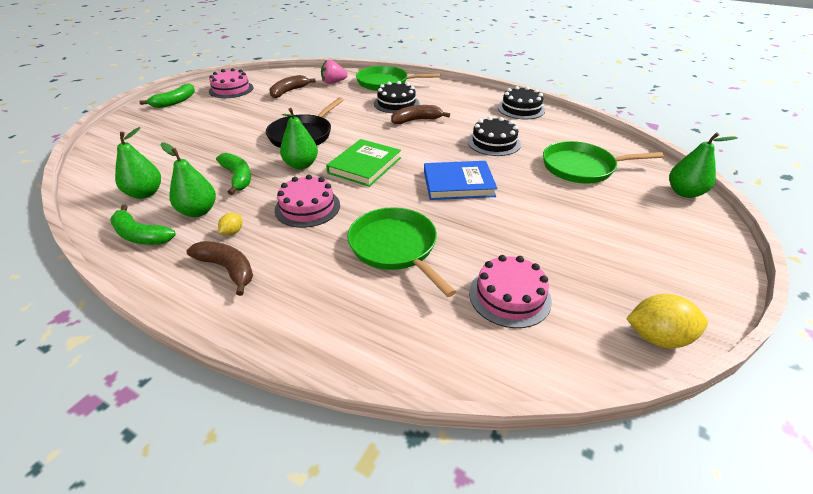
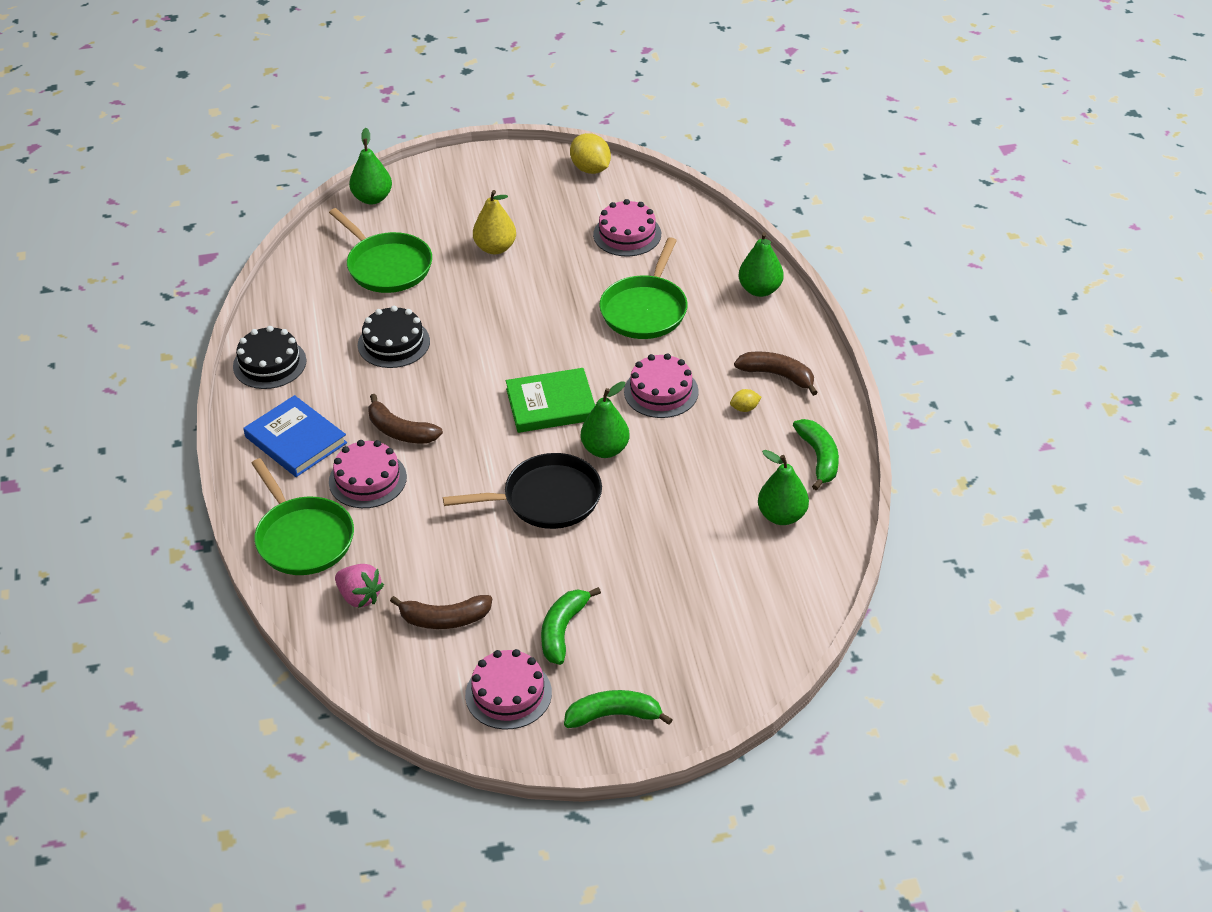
camera: 130 degrees left, 5 degrees up
green pear [161,143,216,217] -> green pear moved to [739,232,783,297]
brown banana [187,241,253,296] -> brown banana turned 120 degrees clockwise [734,352,818,396]
green banana [216,153,251,195] -> green banana moved to [541,587,601,665]
black cake [374,81,419,113] -> pink cake [329,440,407,508]
blue book [424,161,497,200] -> blue book moved to [243,395,347,477]
none -> yellow pear [473,190,516,254]

